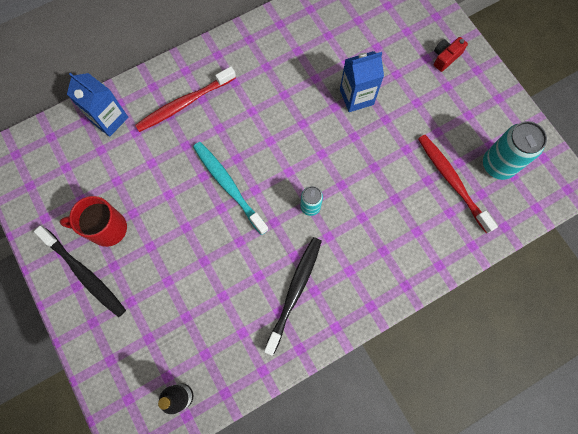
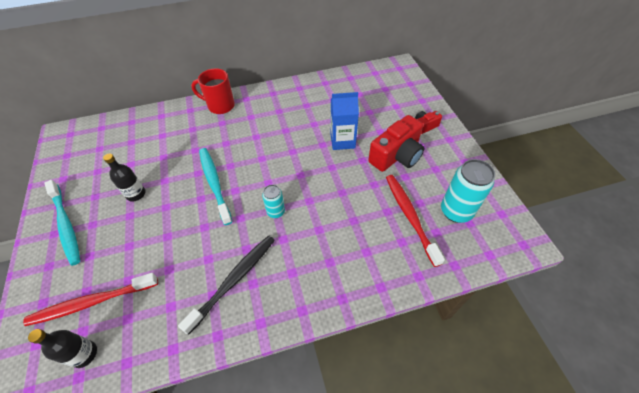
camera: 15 degrees right, 20 degrees down
black toothbrush [34,226,126,317] -> turquoise toothbrush [45,180,80,266]
red mug [60,196,127,247] -> red mug moved to [191,68,235,114]
blue carton [67,73,128,137] -> none
red toothbrush [135,67,236,132] -> red toothbrush moved to [23,273,158,326]
none -> black bottle [103,153,146,202]
none -> red camera [368,115,424,172]

